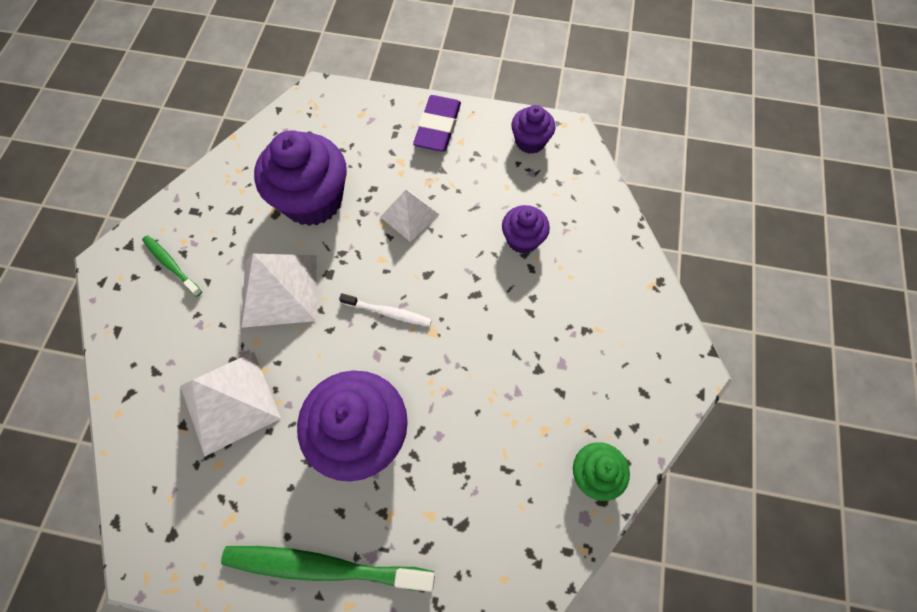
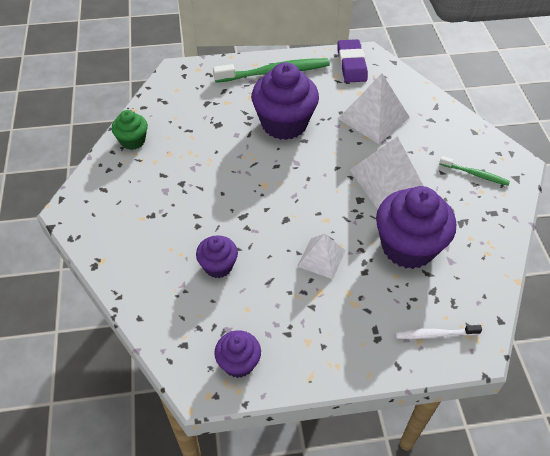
camera: 160 degrees right, 15 degrees down
white toothbrush [339,293,432,326] -> white toothbrush moved to [395,325,482,339]
purple eraser [413,95,461,151] -> purple eraser moved to [337,39,368,83]

